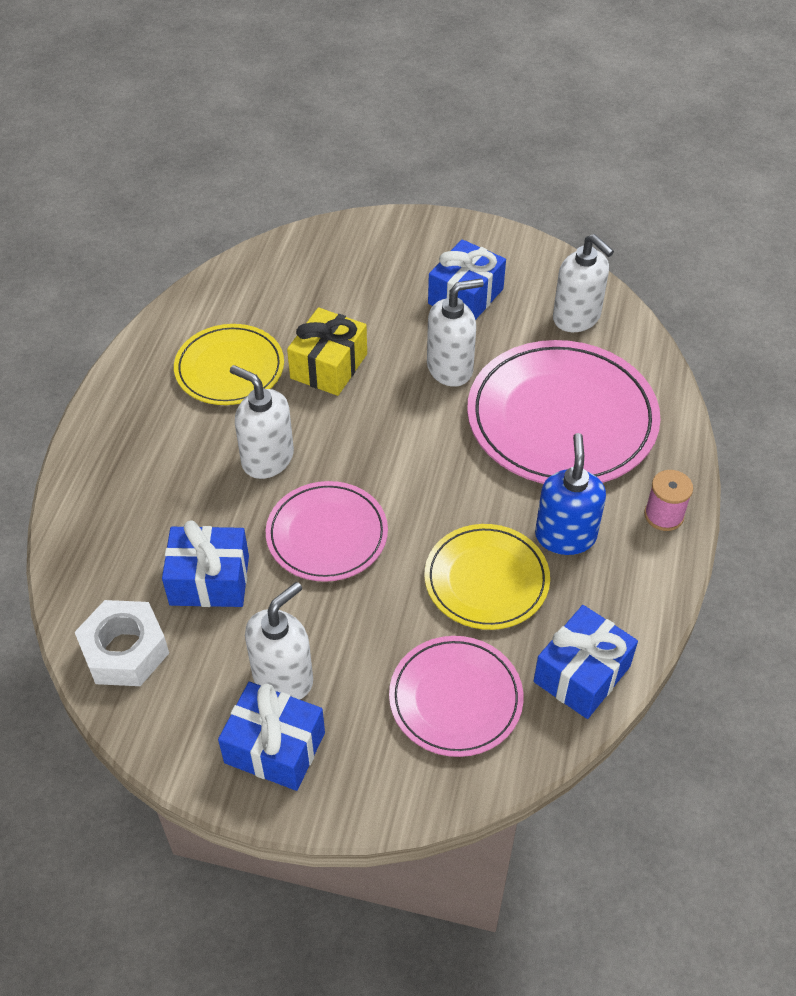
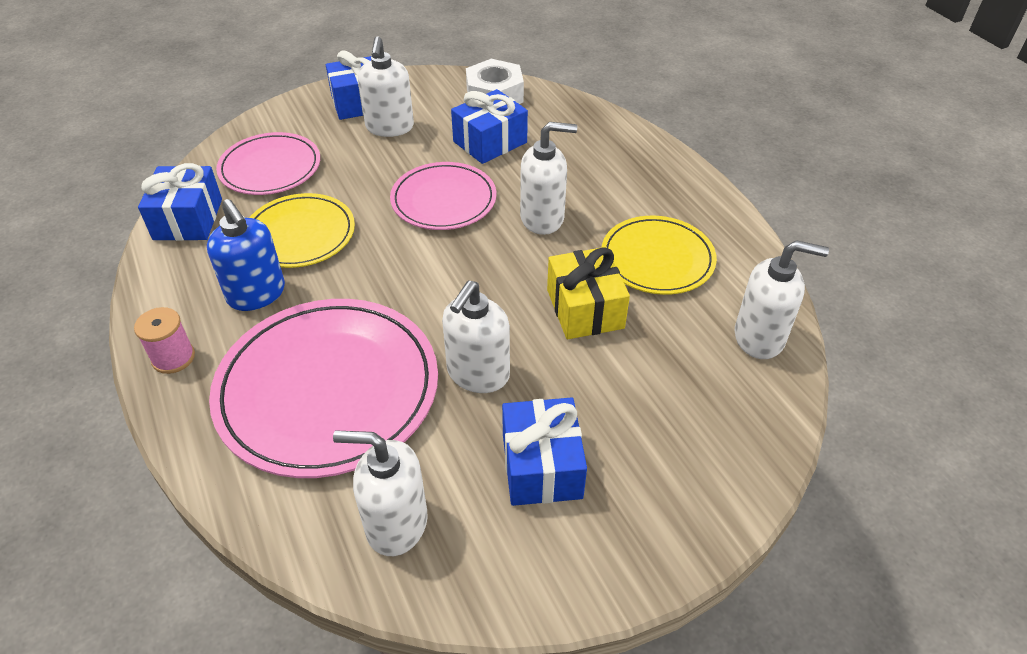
camera: 140 degrees right, 5 degrees down
none -> white soap dispenser [735,240,829,359]

